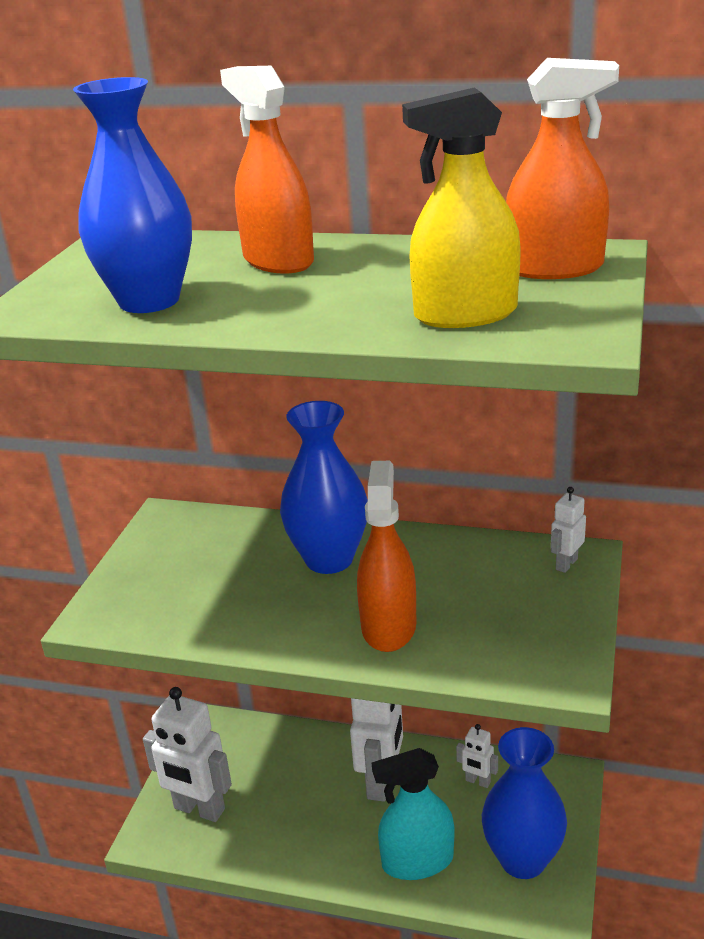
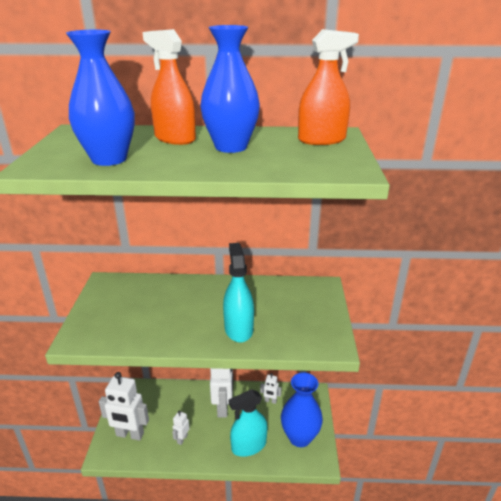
camera: 15 degrees left, 0 degrees up
blue vase [280,401,368,574] -> blue vase moved to [200,25,260,153]
orange spray bottle [357,461,417,652] -> turquoise spray bottle [223,243,254,342]
yellow spray bottle [402,87,521,328] -> none
white robot [551,487,586,573] -> white robot moved to [172,411,190,445]

